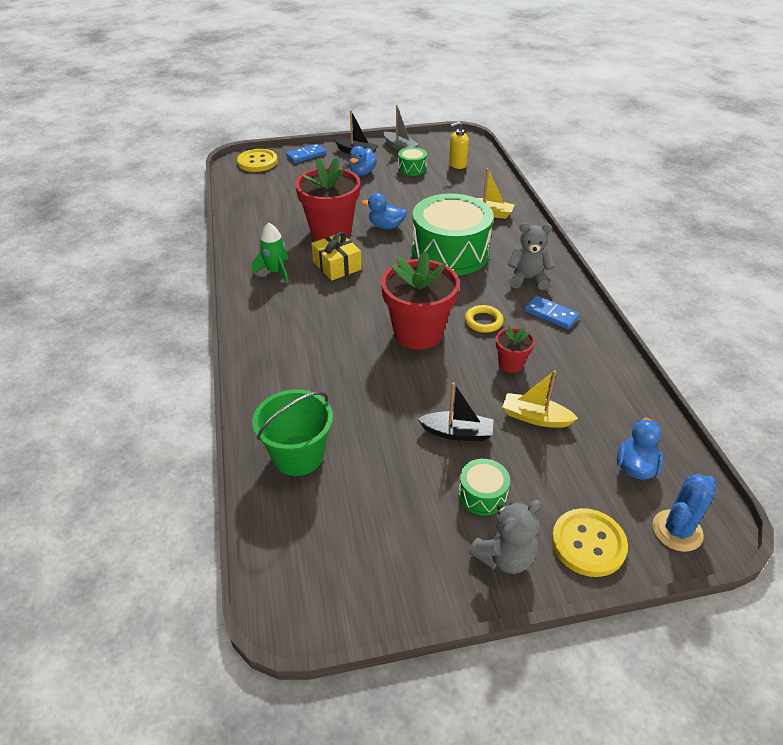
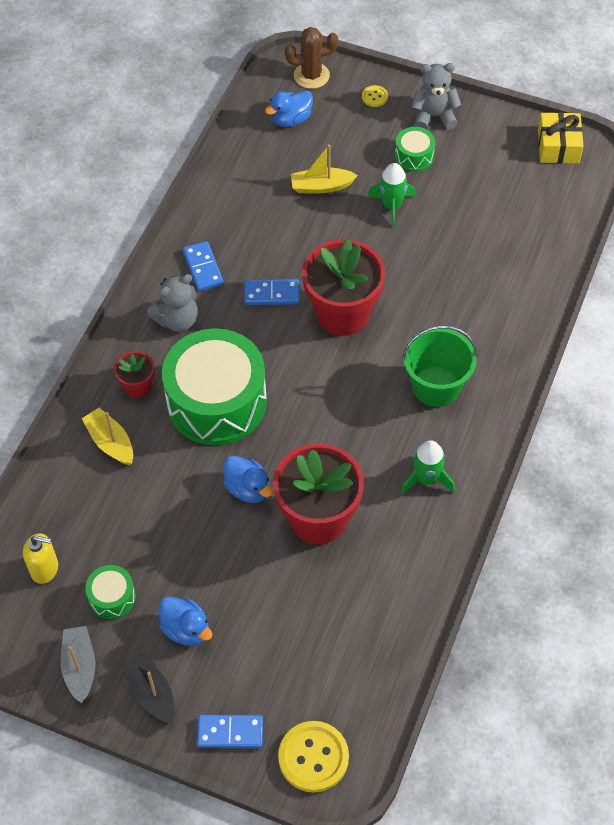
camera: 145 degrees left, 15 degrees up
green bucket [252,389,333,476] -> green bucket moved to [402,325,477,407]
yellow gift [311,232,362,281] -> yellow gift moved to [538,112,583,164]
blue duck [349,146,377,176] -> blue duck turned 75 degrees clockwise [159,597,213,646]
black boat [418,382,494,441] -> green rocket [368,163,415,228]
yellow ring [465,305,504,333] -> blue domino [244,279,300,305]
red flower pot [496,326,535,373] -> red flower pot moved to [114,351,155,398]
yellow boat [503,370,579,428] -> yellow boat turned 120 degrees clockwise [291,144,358,194]
grey teddy bear [508,222,555,290] -> grey teddy bear turned 75 degrees counterclockwise [147,274,198,332]
yellow button [551,508,628,577] -> yellow button [362,85,388,107], size x0.49
blue cactus [652,474,717,552] -> brown cactus [285,27,338,89]

